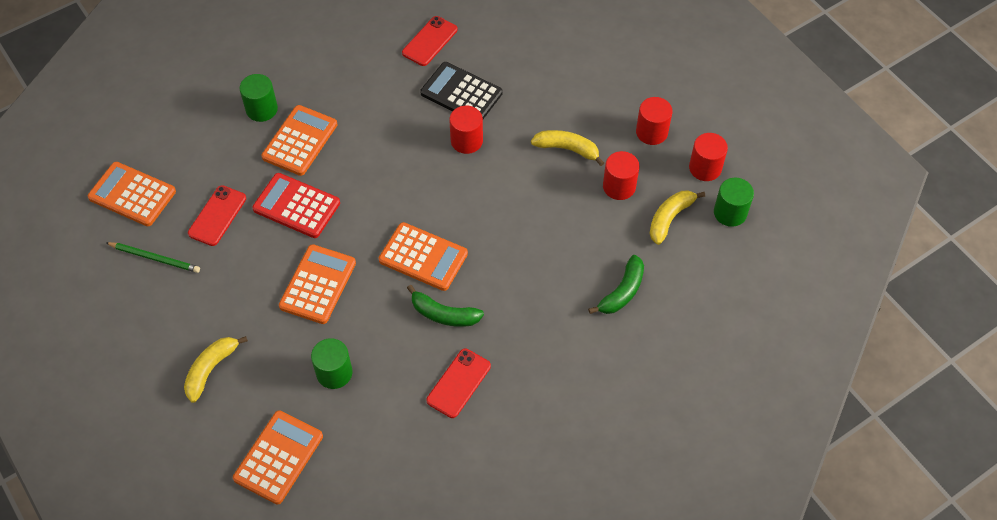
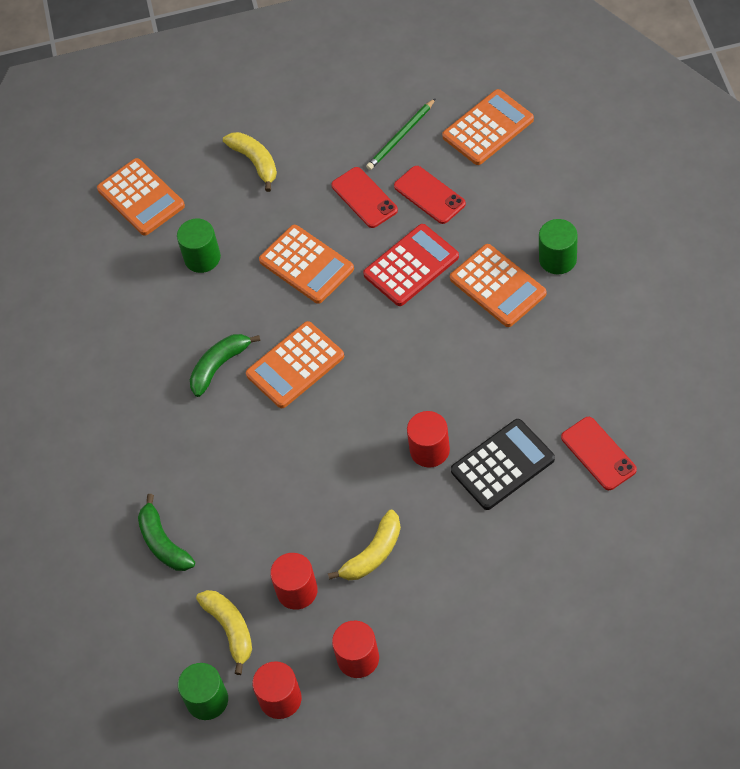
camera: 120 degrees right, 0 degrees up
red phone [427,349,491,418] -> red phone moved to [331,167,398,228]

